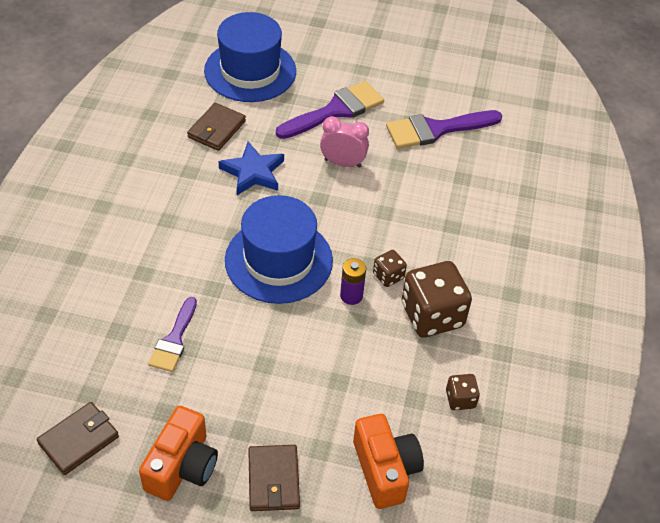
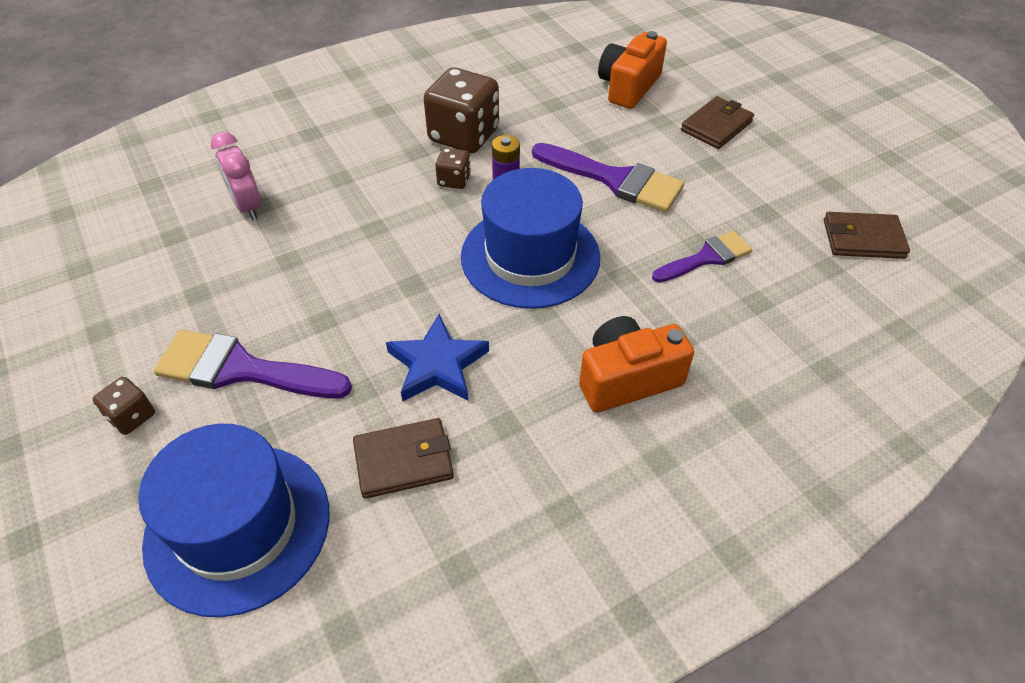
camera: 130 degrees left, 0 degrees up
orange camera [139,406,218,501] -> orange camera moved to [579,316,694,412]
pink clock [320,116,369,168] -> pink clock moved to [210,132,261,220]
purple brush [386,110,502,149] -> purple brush moved to [532,143,684,212]
brown dice [446,374,480,410] -> brown dice moved to [93,377,155,435]

